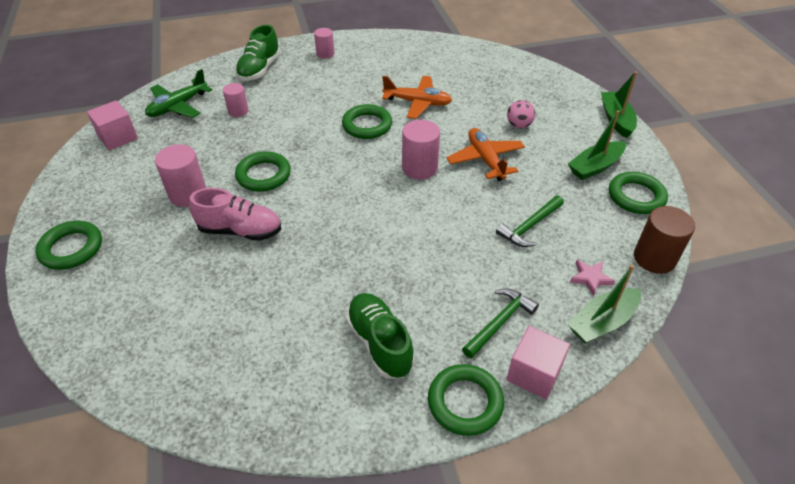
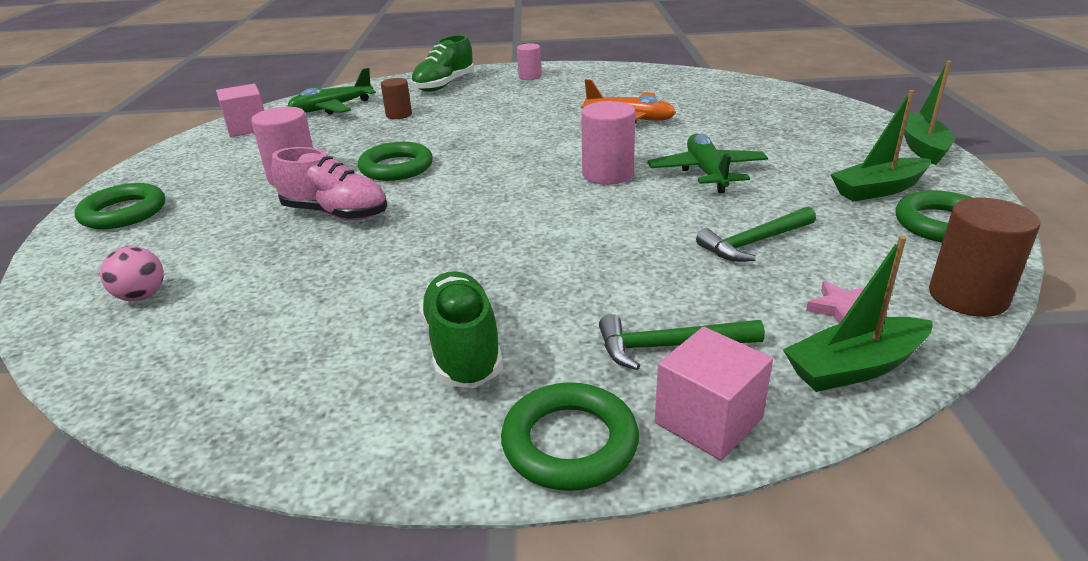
camera: 15 degrees right, 15 degrees down
pink cylinder [223,83,249,117] -> brown cylinder [381,78,412,119]
green ring [342,104,392,139] -> none
orange plane [446,128,525,181] -> green plane [647,133,768,193]
green hammer [462,289,539,359] -> green hammer turned 150 degrees counterclockwise [599,314,765,370]
pink ball [507,100,535,128] -> pink ball moved to [100,246,164,301]

